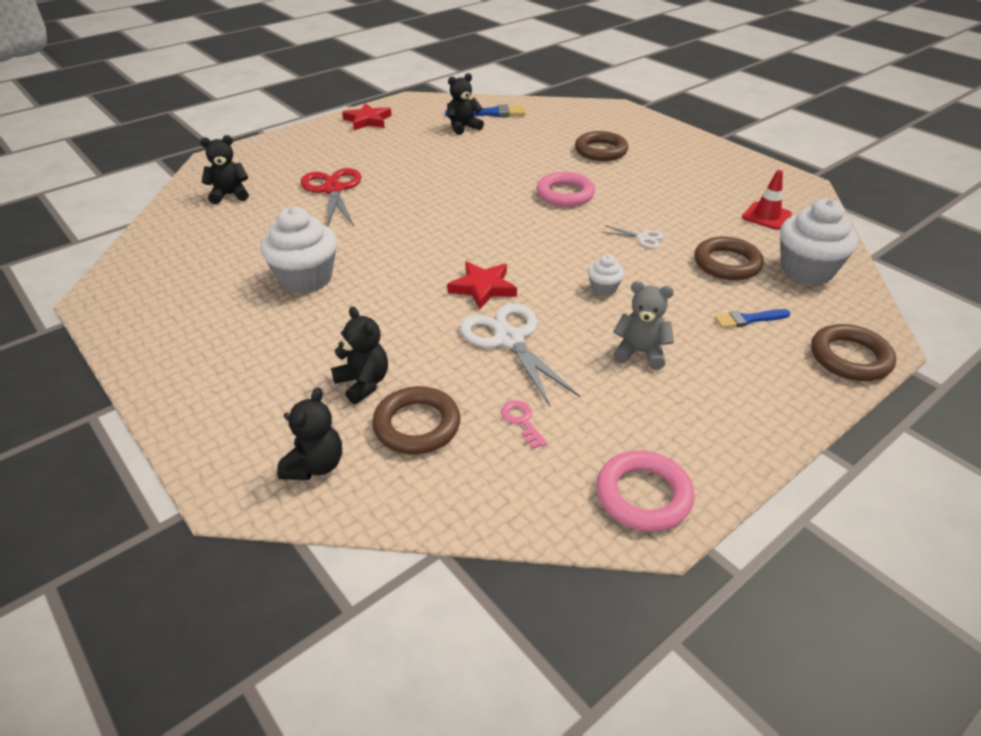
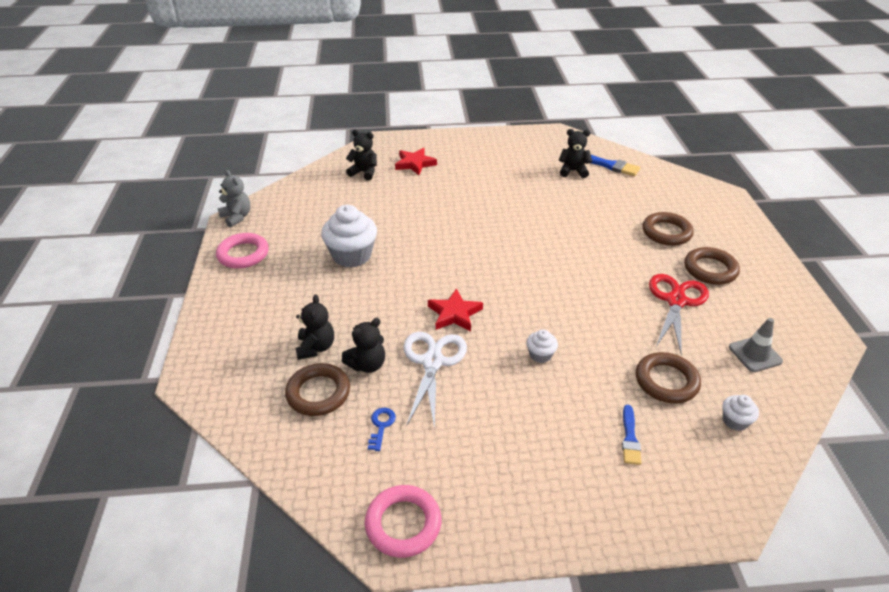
camera: 35 degrees right, 0 degrees up
black teddy bear [277,387,342,480] -> black teddy bear moved to [342,318,385,373]
red scissors [301,168,361,227] -> red scissors moved to [649,274,709,355]
red star [342,103,392,130] -> red star moved to [395,148,437,175]
pink key [501,401,547,449] -> blue key [368,408,396,451]
pink ring [536,172,595,207] -> pink ring moved to [216,233,269,269]
white scissors [601,225,664,248] -> none
grey teddy bear [613,281,674,370] -> grey teddy bear moved to [218,170,251,227]
blue brush [714,309,791,328] -> blue brush turned 105 degrees counterclockwise [622,405,641,465]
red traffic cone [742,170,792,230] -> grey traffic cone [729,318,783,372]
white cupcake [780,199,858,285] -> white cupcake [723,395,759,431], size x0.48
brown ring [811,324,896,381] -> brown ring moved to [684,247,740,285]

